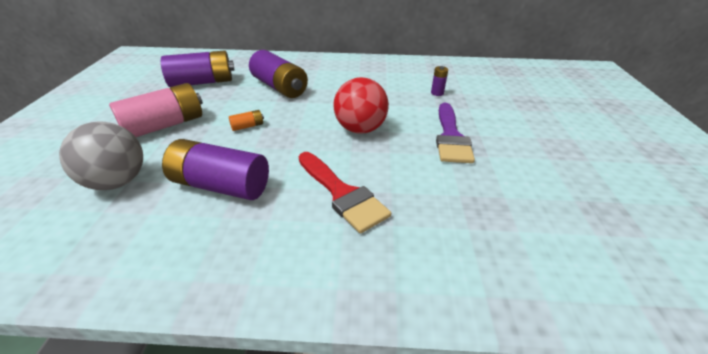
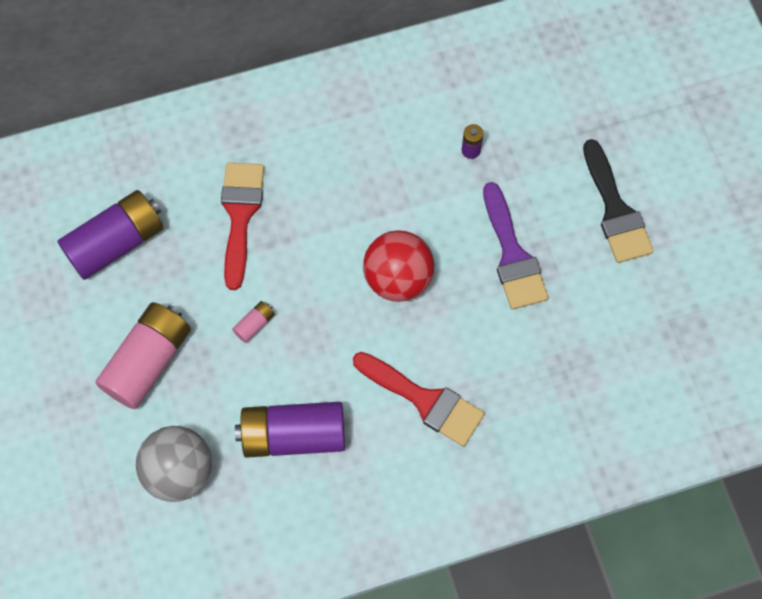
camera: 20 degrees left, 30 degrees up
orange battery [229,110,264,131] -> pink battery [232,301,275,343]
purple battery [249,50,308,98] -> red brush [221,163,264,290]
none -> black brush [583,139,654,263]

